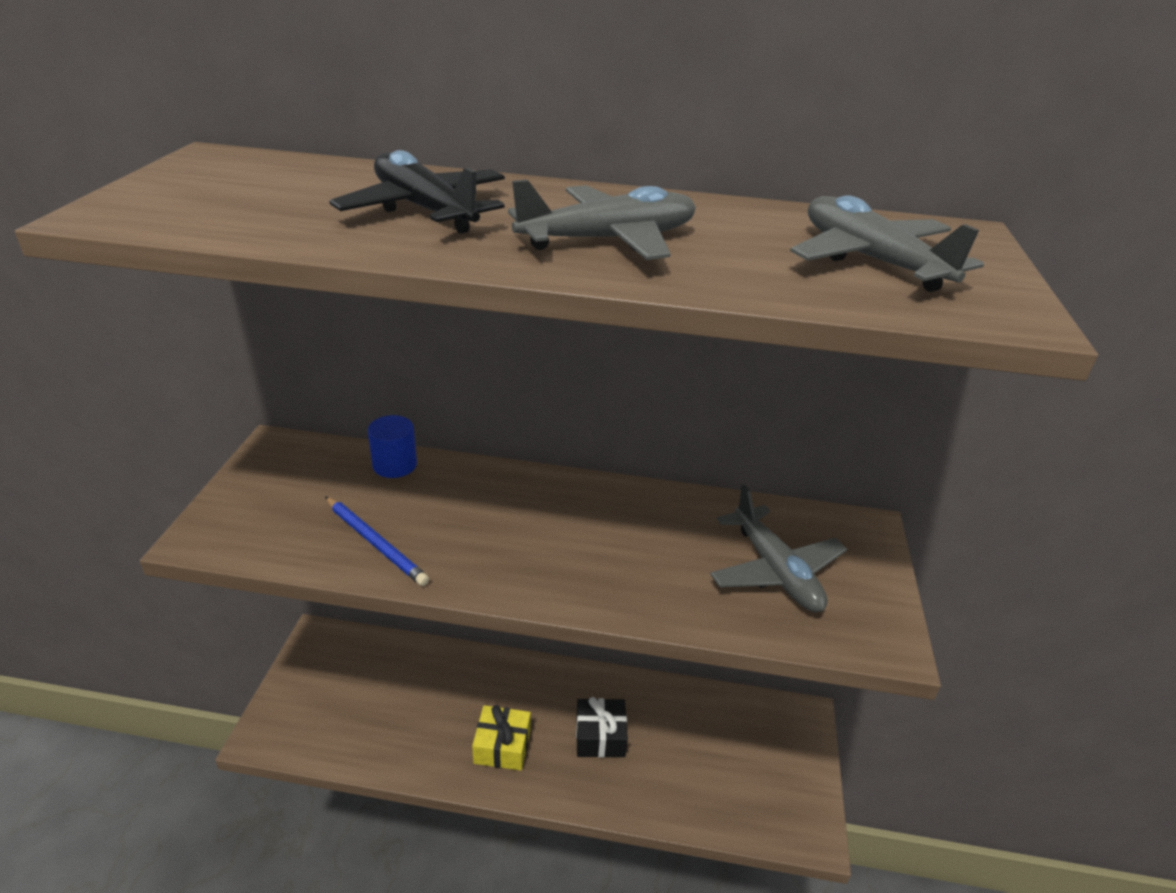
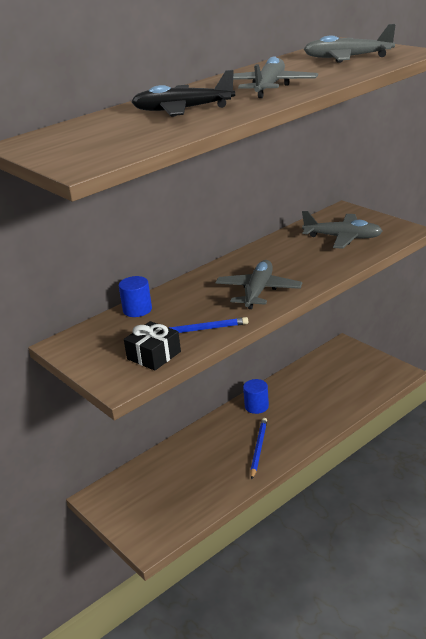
camera: 45 degrees left, 5 degrees down
yellow gift [472,705,531,771] -> blue pencil [250,418,267,479]
black gift [576,697,628,758] -> black gift moved to [124,321,181,371]
none -> grey plane [215,260,302,309]
none -> blue cylinder [243,379,269,414]

